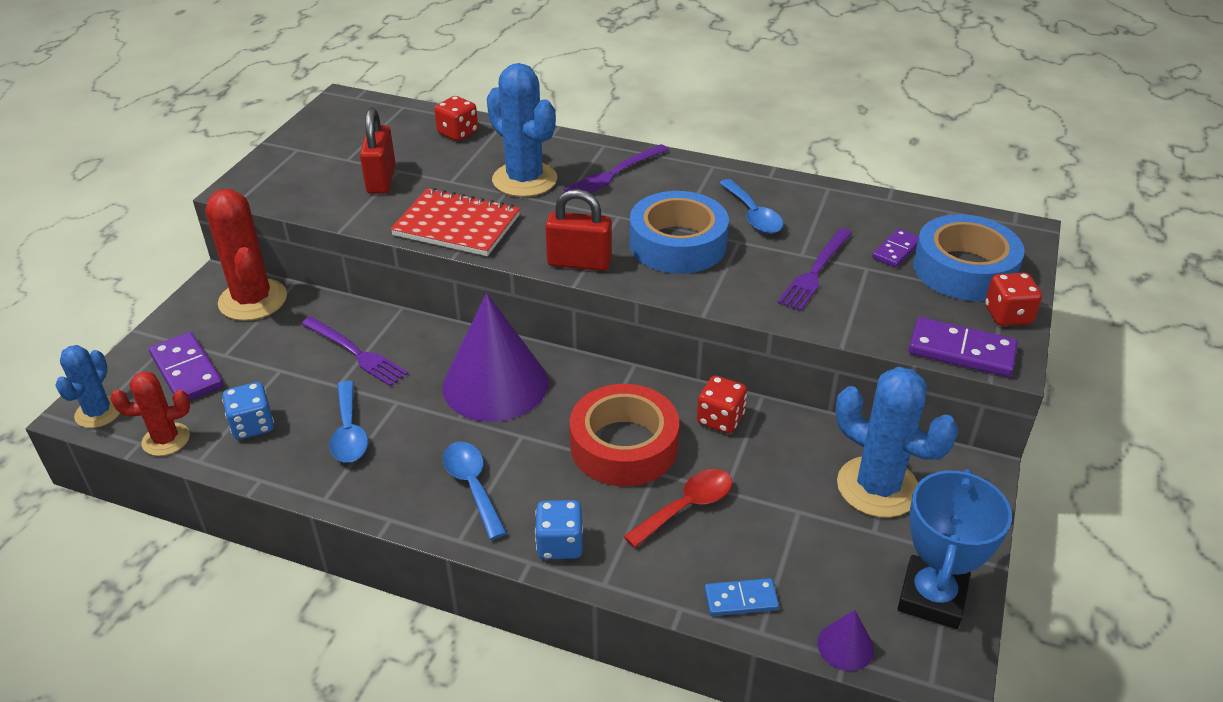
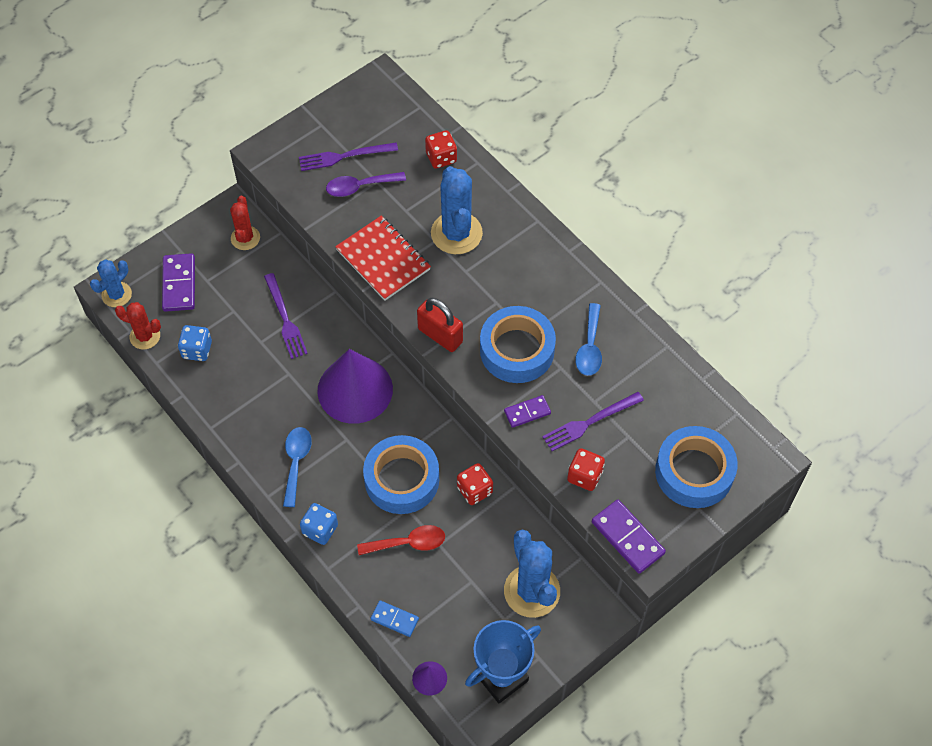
camera: 30 degrees right, 20 degrees up
red cactus [206,189,287,321] -> red cactus [230,196,260,250], size x0.60
blue spoon [329,381,368,462] -> none
red padlock [360,108,396,194] -> purple spoon [326,172,406,197]
purple fork [564,144,669,193] -> purple fork moved to [299,142,398,171]
red tape [570,384,679,486] -> blue tape [363,435,439,514]
purple domino [872,229,919,267] -> purple domino moved to [504,395,551,428]
red dice [985,273,1042,326] -> red dice moved to [567,448,605,491]

